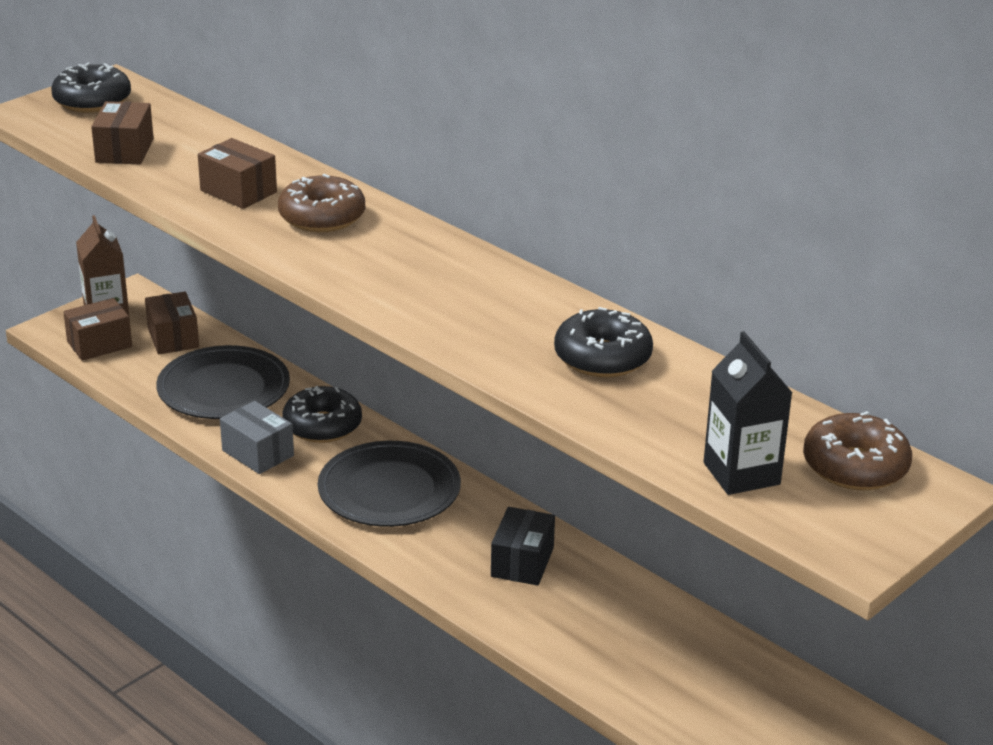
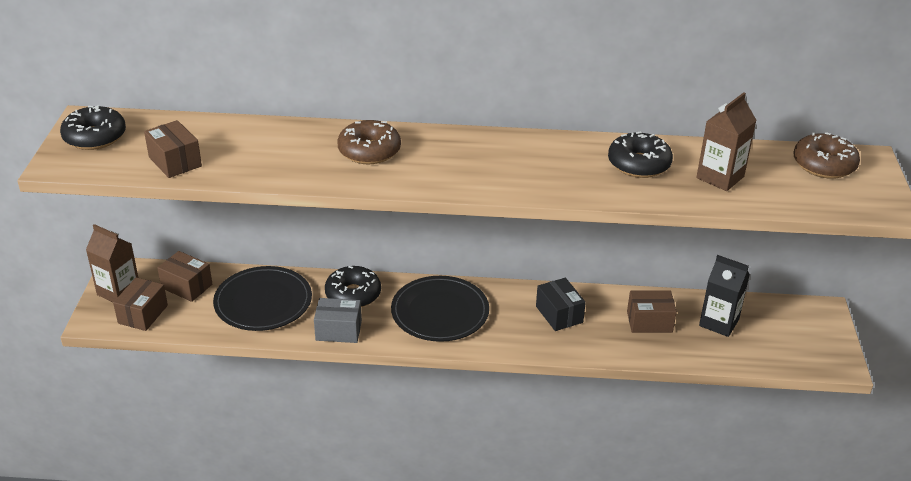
camera: 40 degrees left, 5 degrees up
brown box [198,138,277,209] -> brown box moved to [627,290,677,333]
black carton [704,331,792,495] -> black carton moved to [699,255,750,337]
none -> brown carton [696,92,757,191]

